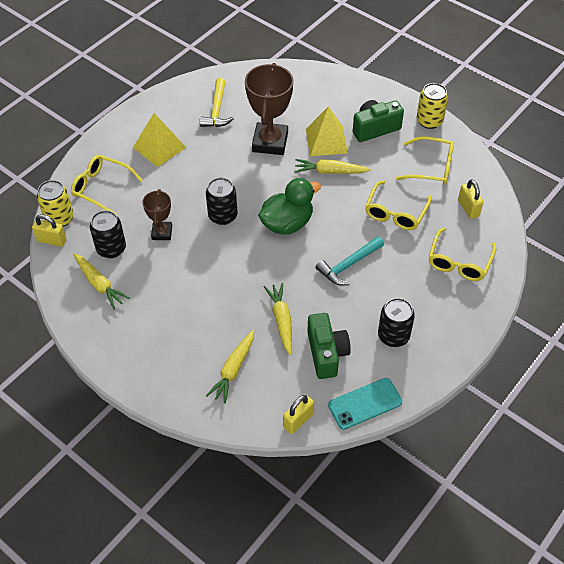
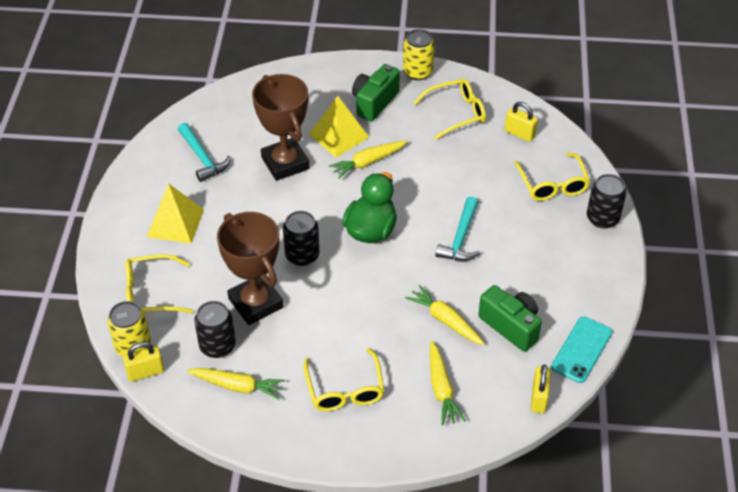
camera: 35 degrees left, 5 degrees down
brown trophy [142,189,172,240] -> brown trophy [217,212,284,325], size x1.81
yellow hammer [199,78,234,127] -> turquoise hammer [178,123,231,182]
yellow glasses [365,180,432,230] -> yellow glasses moved to [304,348,385,411]
black can [378,298,415,347] -> black can moved to [587,174,626,229]

